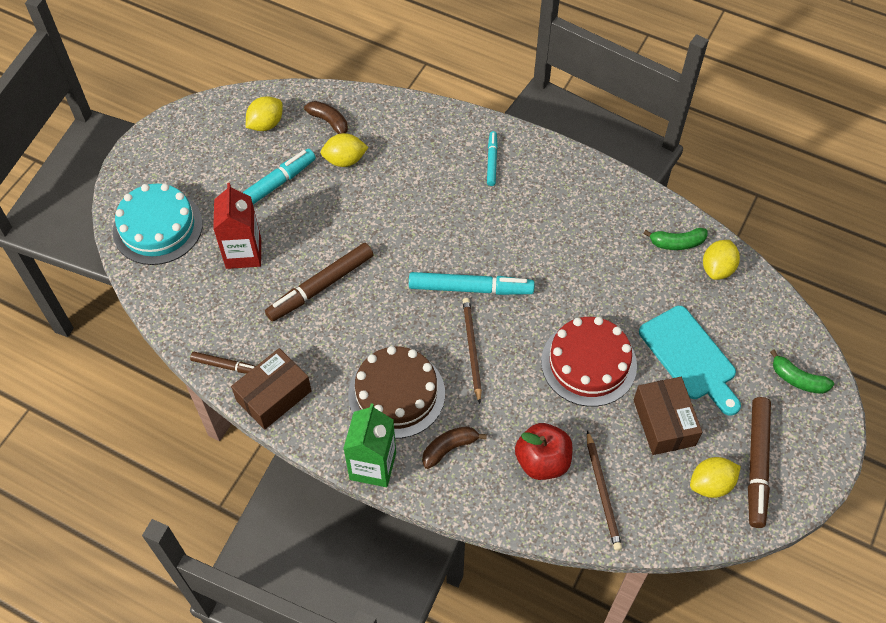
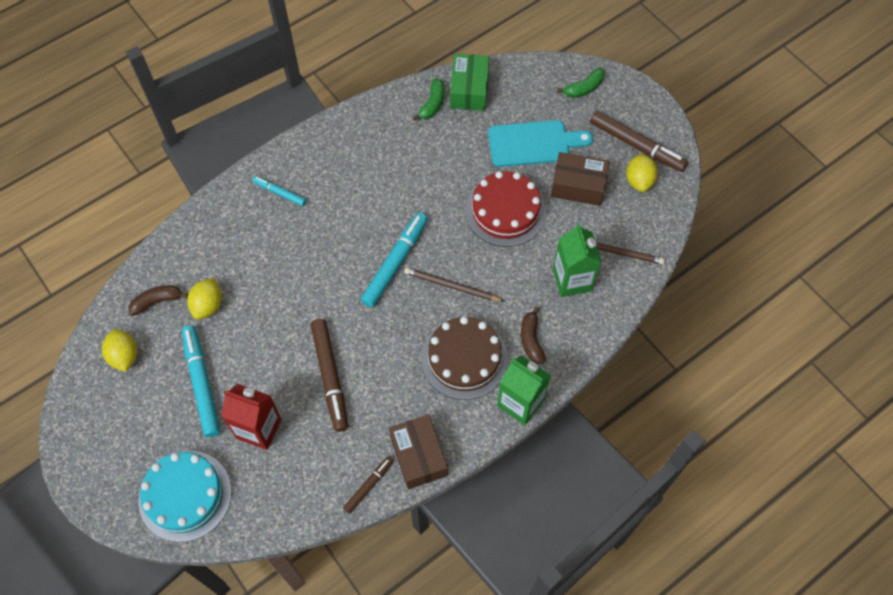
camera: 65 degrees left, 5 degrees up
red apple [515,423,573,480] -> green carton [553,223,602,297]
yellow lemon [703,240,740,280] -> green box [450,54,489,111]

